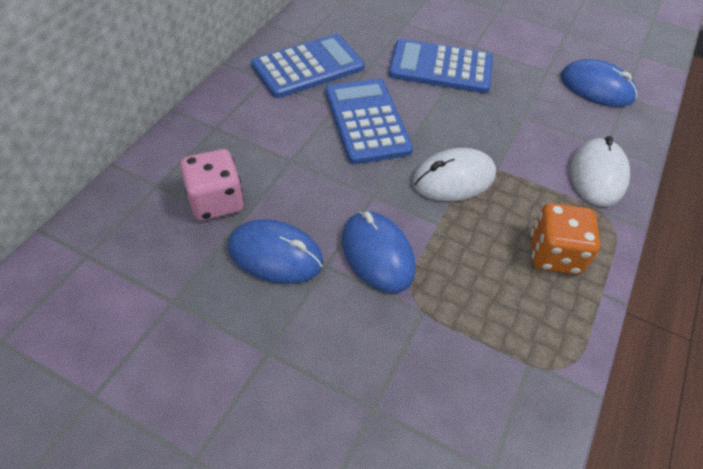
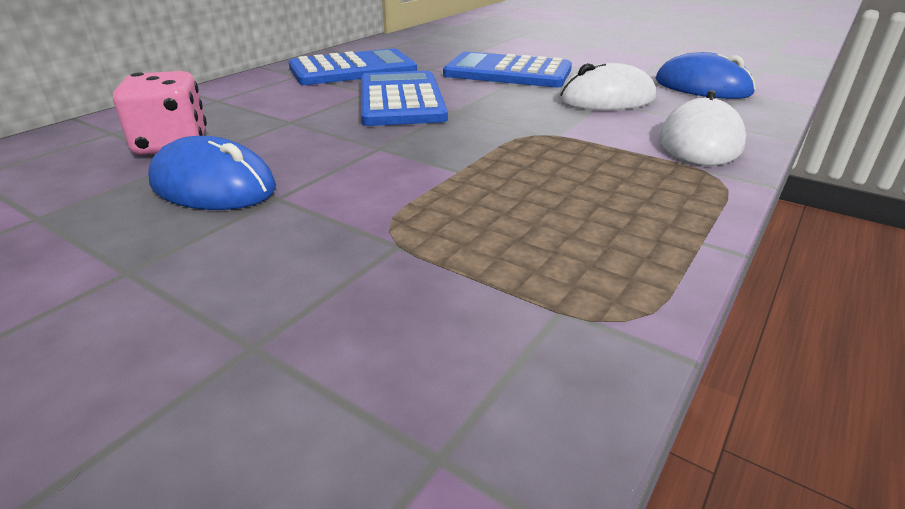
camera: 10 degrees right, 20 degrees down
blue mouse [342,211,416,293] -> none
white mouse [413,148,496,202] -> white mouse moved to [558,63,656,110]
orange dice [530,203,600,275] -> none

